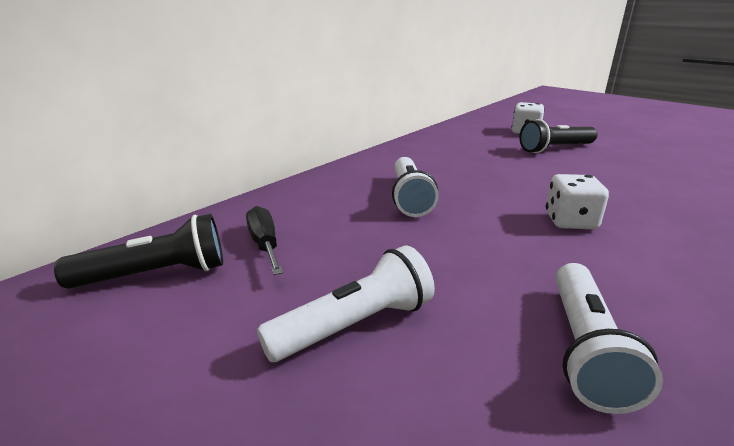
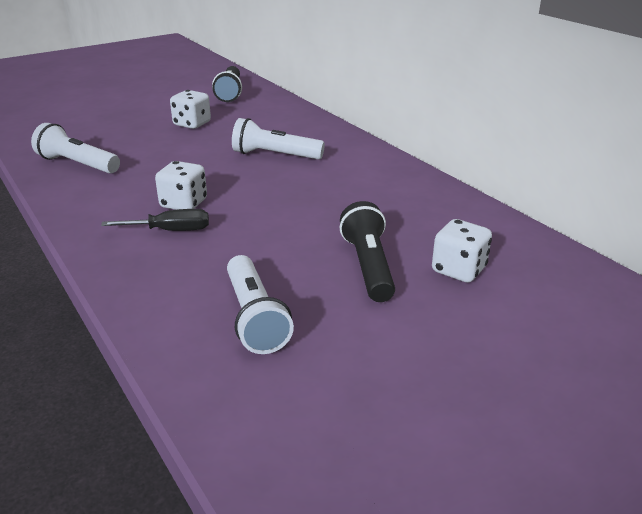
camera: 105 degrees right, 5 degrees up
black screwdriver [246,206,283,275] -> black screwdriver moved to [101,209,209,231]
white flashlight [257,245,435,362] -> white flashlight moved to [227,255,294,354]
none -> white dice [170,90,211,129]

